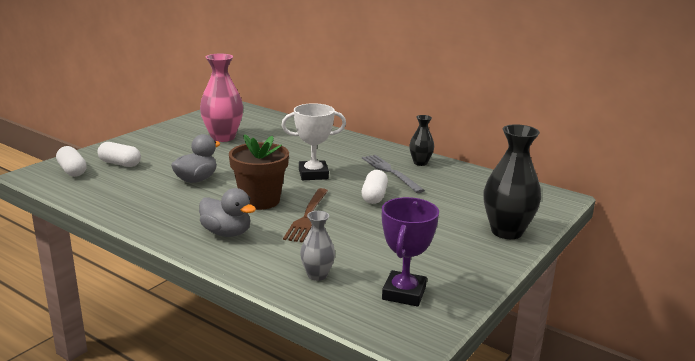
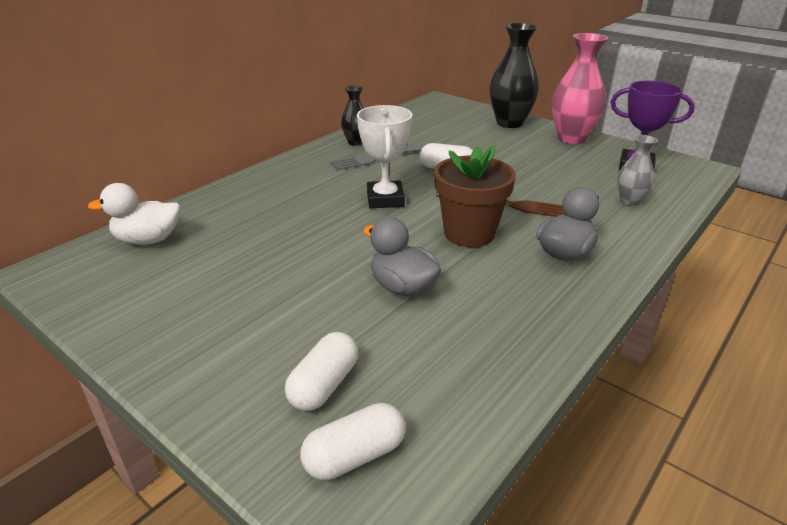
camera: 85 degrees left, 10 degrees up
pink vase [200,54,243,142] -> pink vase moved to [552,33,608,144]
none -> white duck [88,183,181,245]

